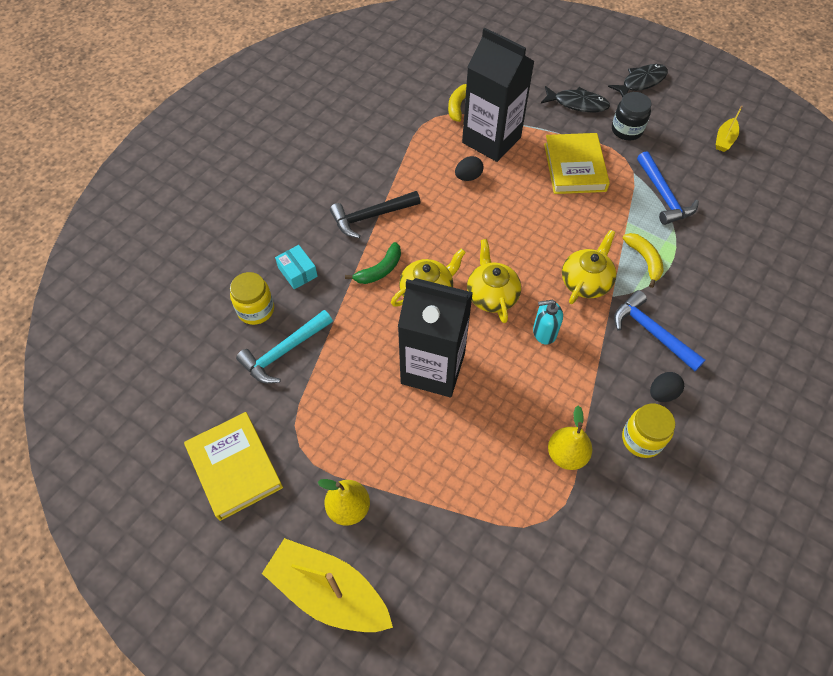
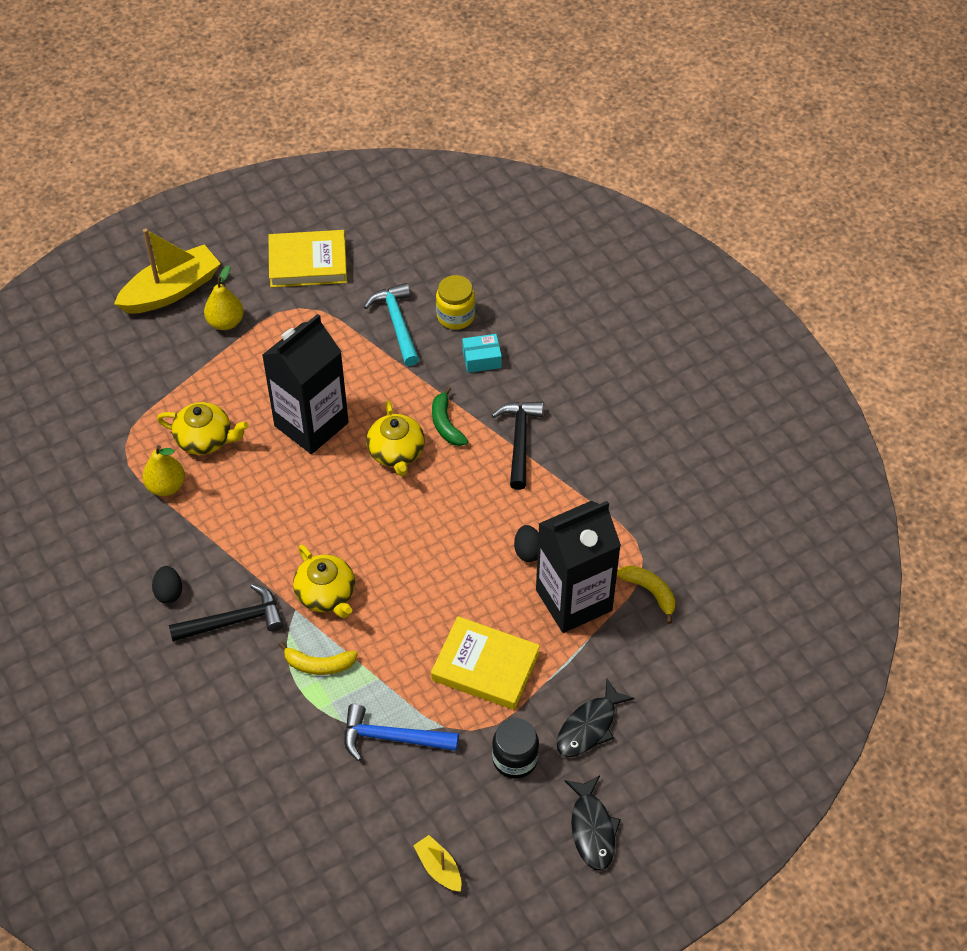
camera: 115 degrees right, 5 degrees down
yellow teapot [467,239,521,323] -> yellow teapot moved to [157,402,248,455]
turquoise soap dispenser [533,300,563,345] -> none
blue hammer [614,290,705,371] -> black hammer [169,584,284,642]
yellow jar [622,404,675,458] -> none

